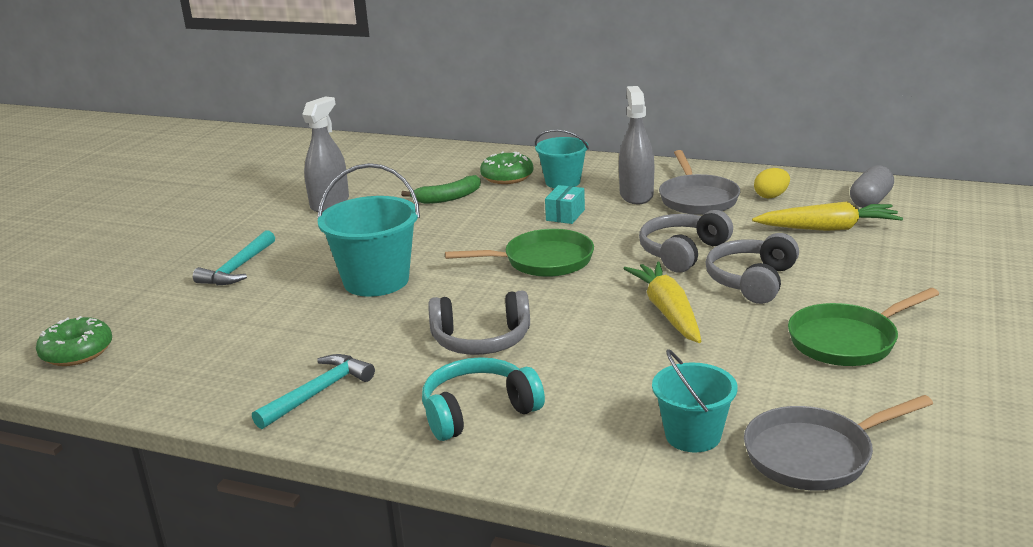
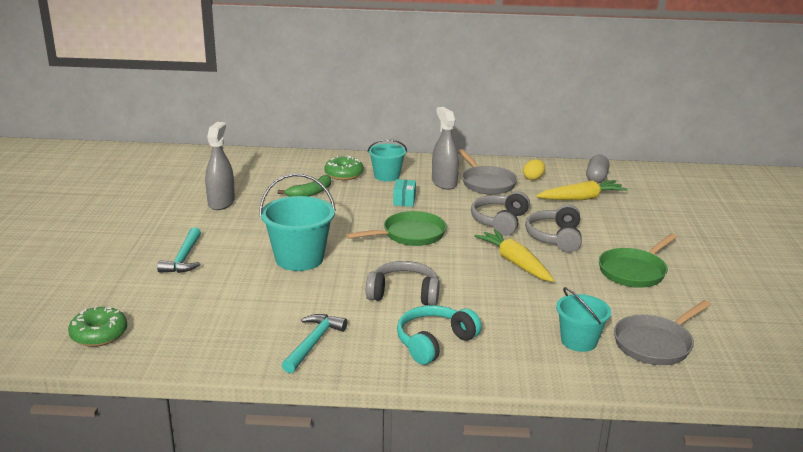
camera: 20 degrees left, 0 degrees up
grey headphones [428,291,530,355] -> grey headphones turned 150 degrees counterclockwise [366,261,440,305]

